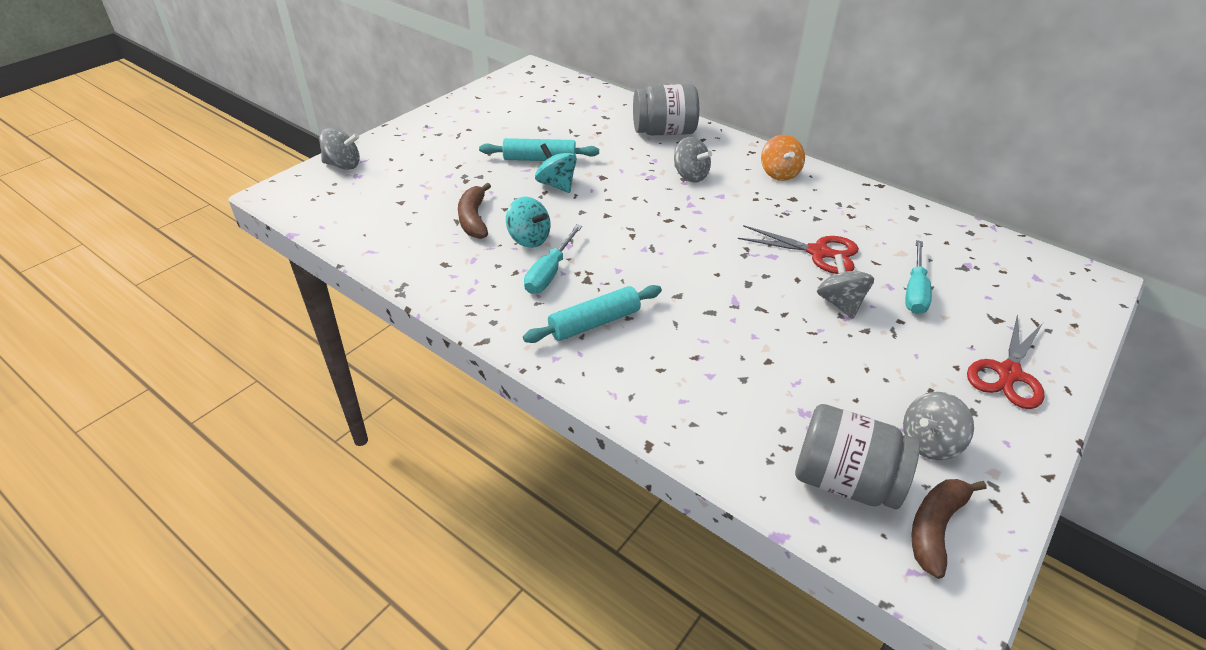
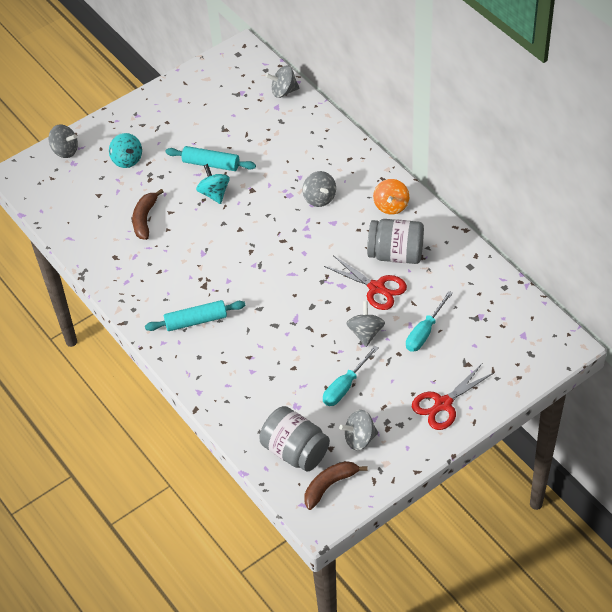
camera: 20 degrees right, 10 degrees up
turquoise spinning top [506,196,551,248] -> turquoise spinning top moved to [109,133,142,168]
turquoise screwdriver [524,224,582,294] -> turquoise screwdriver moved to [323,346,379,406]
grey jar [633,84,699,135] -> grey jar moved to [367,219,424,264]
none -> grey spinning top [266,65,299,98]

